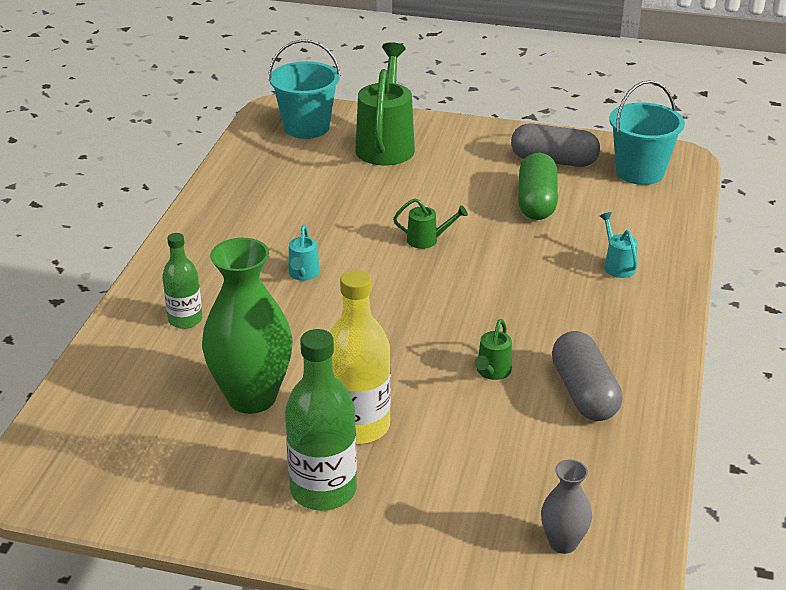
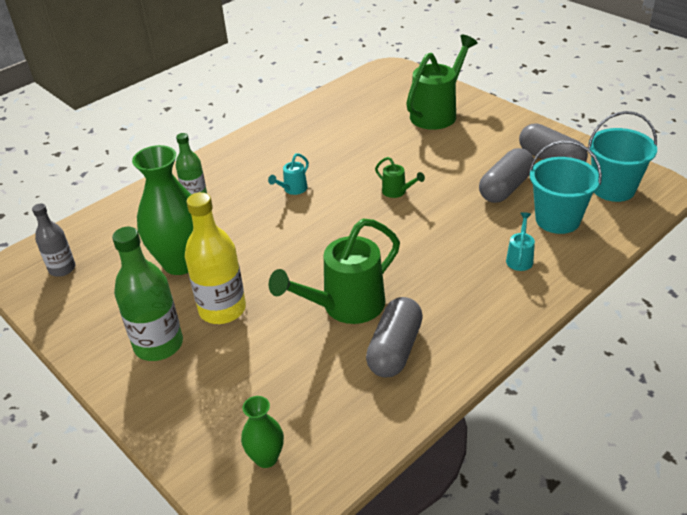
camera: 35 degrees right, 5 degrees up
turquoise bucket [268,39,341,139] -> turquoise bucket moved to [529,140,602,234]
green watering can [475,319,512,380] -> green watering can [269,219,400,324], size x2.19
green capsule [518,153,558,220] -> grey capsule [479,148,534,203]
grey vase [541,459,592,554] -> green vase [241,396,284,468]
none -> grey bottle [32,204,76,277]

